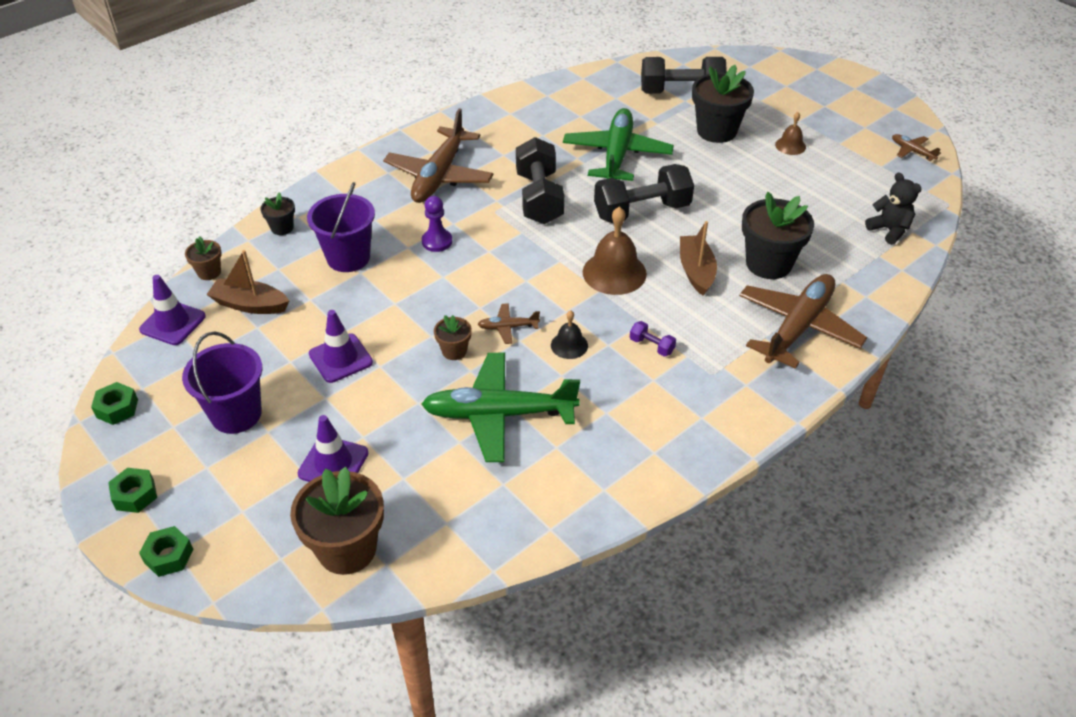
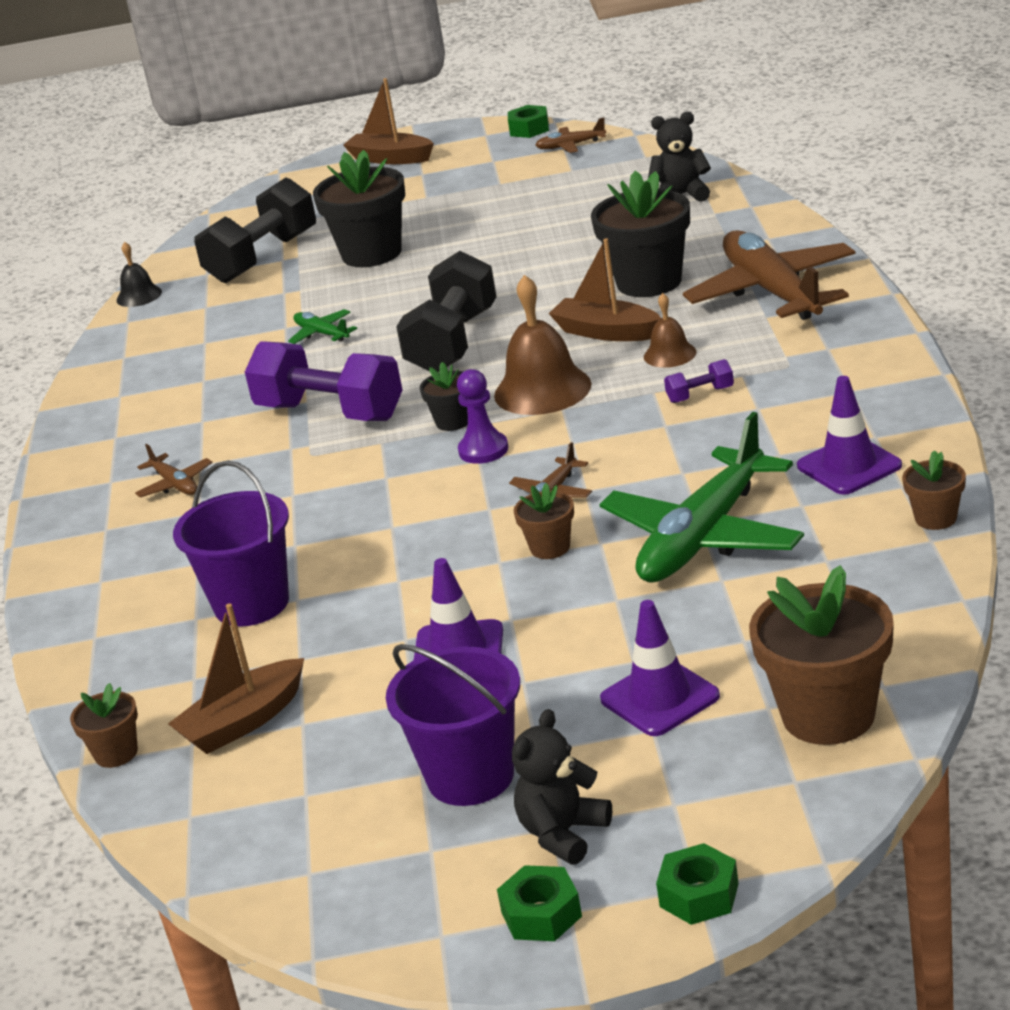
camera: 50 degrees left, 15 degrees down
green nut [91,382,138,425] -> green nut moved to [508,105,549,138]
purple traffic cone [139,275,206,345] -> purple traffic cone moved to [797,376,902,495]
black flower pot [261,193,295,235] -> black flower pot moved to [420,362,468,431]
brown plane [383,108,494,203] -> brown plane [135,444,213,497], size x0.43
purple pawn [422,196,452,252] -> purple pawn moved to [457,369,508,464]
black dumbbell [516,137,564,224] -> purple dumbbell [245,341,402,421]
black bell [551,310,588,359] -> black bell moved to [117,242,162,307]
green plane [563,108,674,181] -> green plane [288,309,357,344], size x0.43
brown bell [775,112,806,155] -> brown bell moved to [644,293,696,368]
none -> brown boat [343,78,434,164]
none -> black teddy bear [512,709,612,865]
none -> brown flower pot [902,450,966,530]

